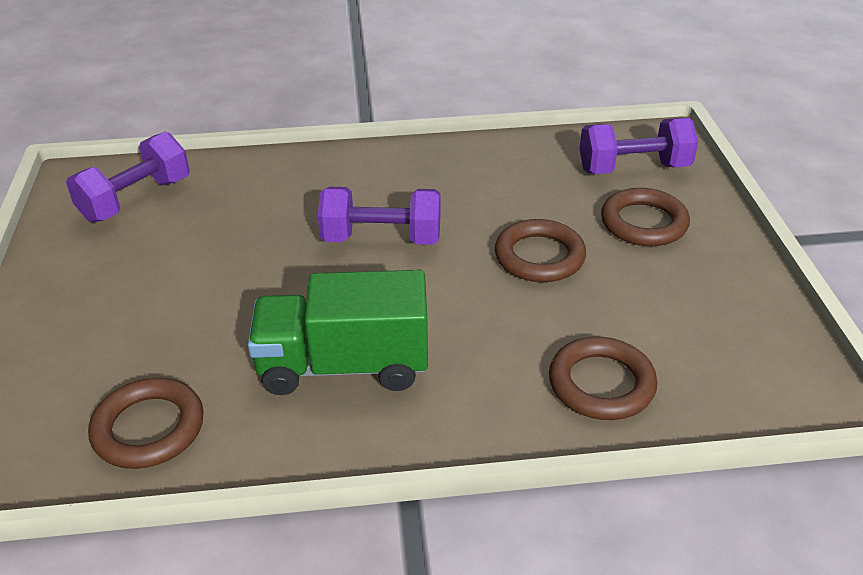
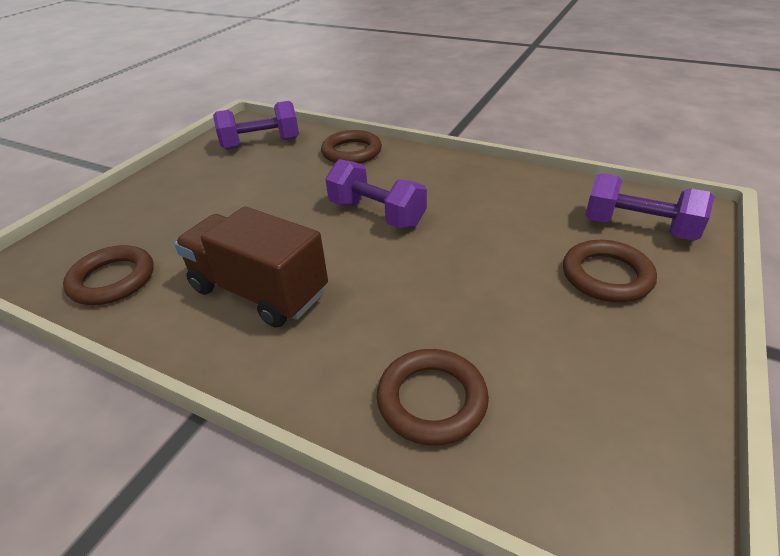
camera: 35 degrees right, 0 degrees up
green truck [248,270,428,395] -> brown truck [174,206,328,328]
brown ring [495,219,586,282] -> brown ring moved to [321,130,382,164]

